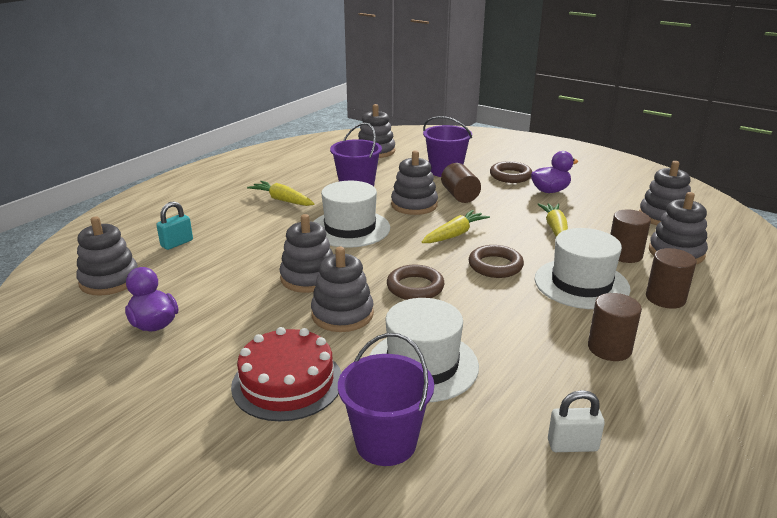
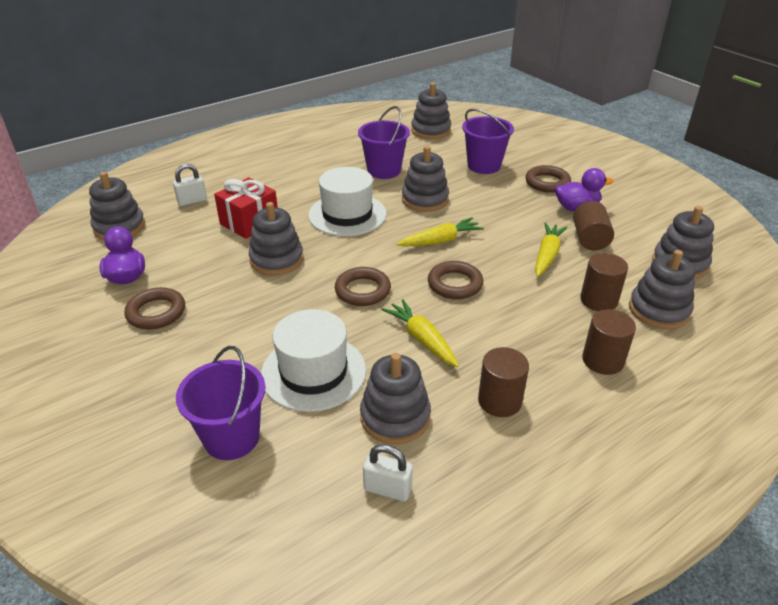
camera: 20 degrees right, 10 degrees up
turquoise padlock [156,201,193,250] -> white padlock [173,164,207,206]
red cake [231,327,342,421] -> none
yellow carrot [247,181,314,206] -> yellow carrot moved to [381,299,459,367]
grey stacking toy [311,247,374,332] -> grey stacking toy moved to [360,353,431,444]
brown cylinder [441,163,481,203] -> brown cylinder moved to [573,201,614,251]
white hat [535,228,631,309] -> none
none -> brown ring [124,287,185,329]
none -> red gift [214,177,278,239]

